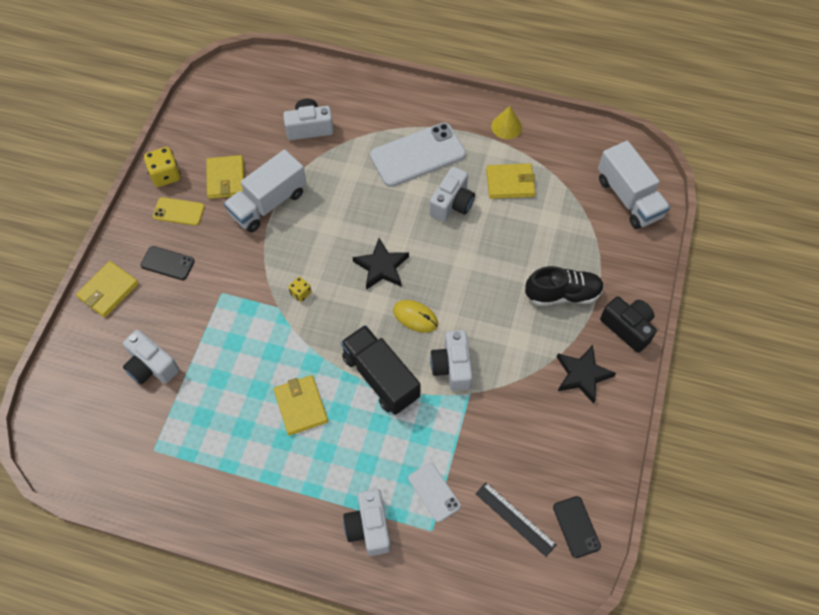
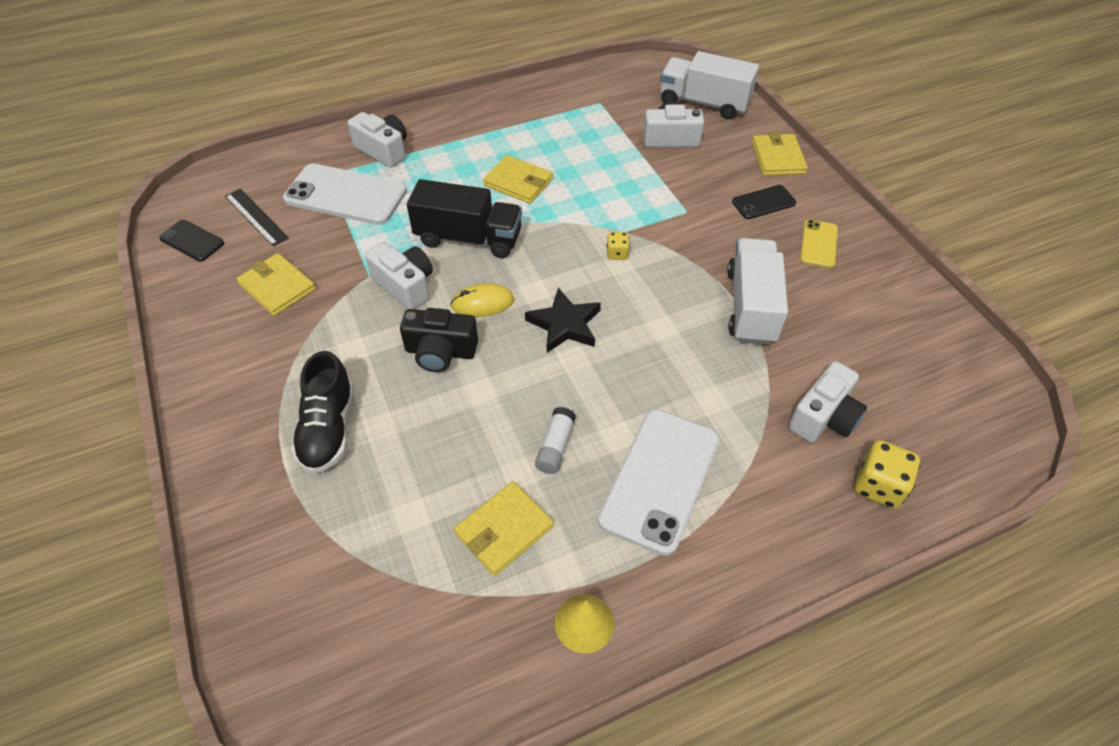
camera: 140 degrees right, 10 degrees down
yellow dice [144,147,181,187] -> yellow dice moved to [854,440,920,509]
yellow phone [153,197,205,226] -> yellow phone turned 45 degrees counterclockwise [800,220,838,268]
yellow wallet [206,155,244,199] -> yellow wallet moved to [237,253,316,316]
white phone [408,463,461,522] -> white phone [283,164,407,225], size x1.92
white camera [429,166,475,221] -> white glue stick [535,407,576,474]
black ruler [475,482,557,557] -> black ruler turned 45 degrees clockwise [225,189,289,246]
black shoe [525,266,604,306] -> black shoe turned 45 degrees counterclockwise [292,351,354,474]
black star [557,345,616,404] -> none
white truck [598,141,670,229] -> white truck moved to [660,51,759,119]
black camera [600,296,657,353] -> black camera moved to [400,308,478,372]

